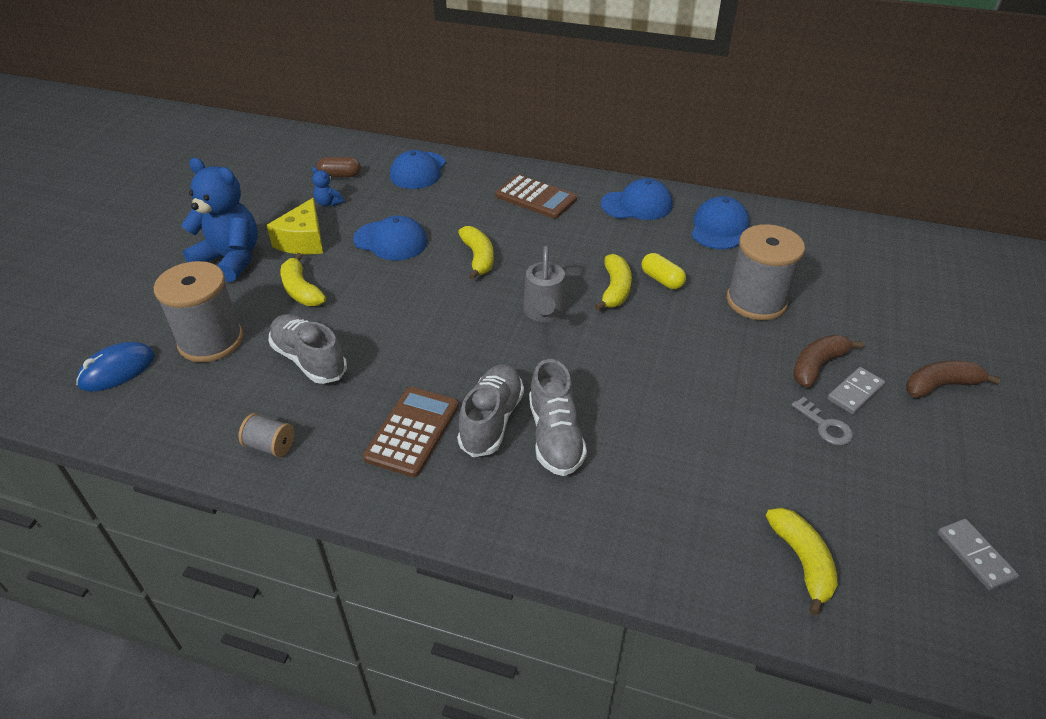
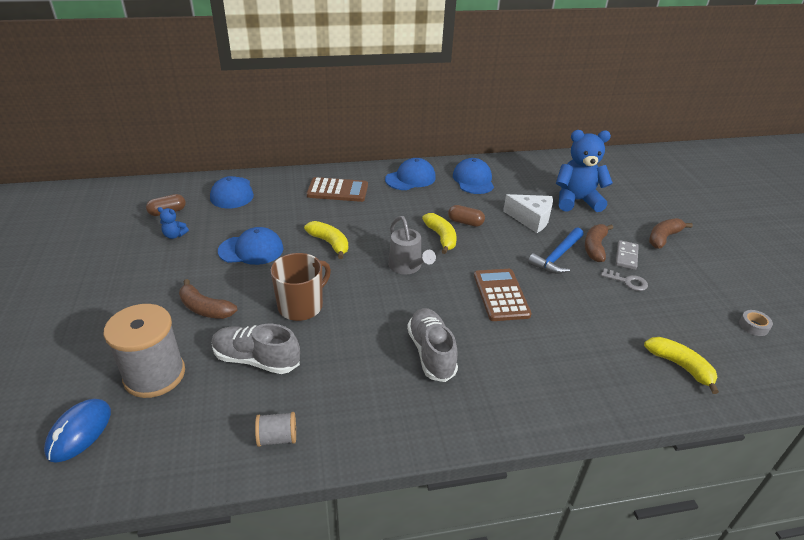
camera: 30 degrees left, 5 degrees down
blue teddy bear [181,158,258,282] -> blue teddy bear moved to [556,130,613,212]
yellow cheese [266,198,323,254] -> none
yellow banana [280,253,326,306] -> brown banana [179,279,237,319]
brown calculator [363,387,459,477] -> brown calculator moved to [474,269,532,321]
grey shoe [529,359,587,476] -> none
yellow capsule [642,253,686,289] -> brown capsule [448,205,485,227]
grey spool [727,224,805,320] -> white cheese [503,194,553,233]
grey domino [937,519,1019,591] -> grey tape [739,310,773,336]
none -> brown mug [270,253,331,321]
none -> blue hammer [528,228,584,274]

